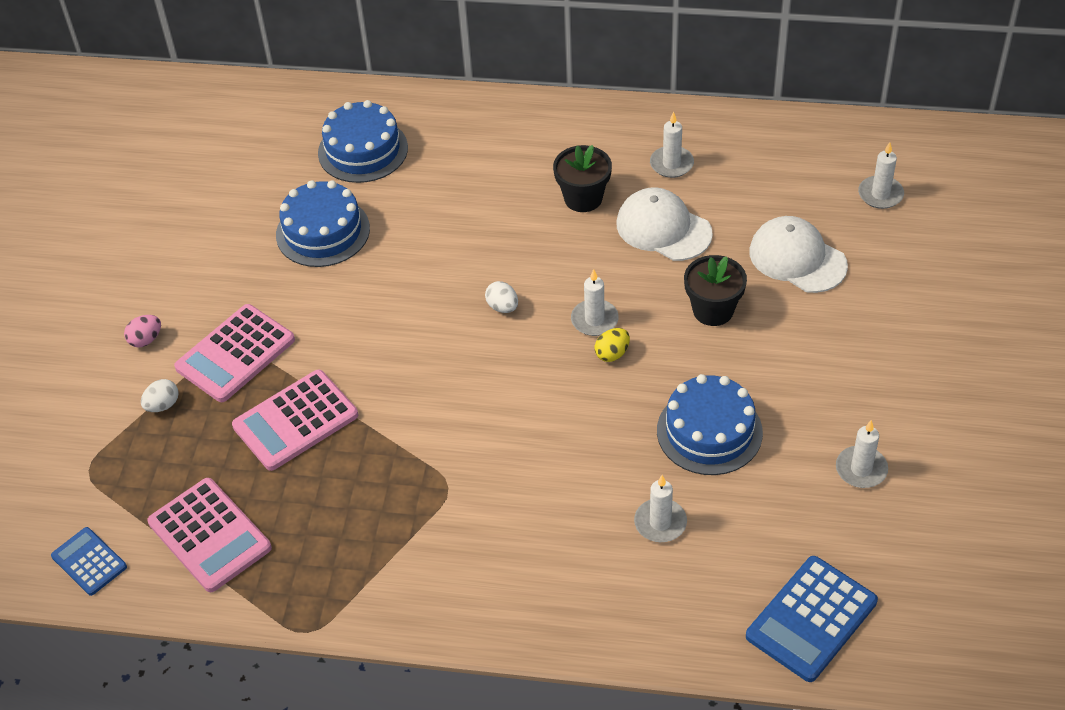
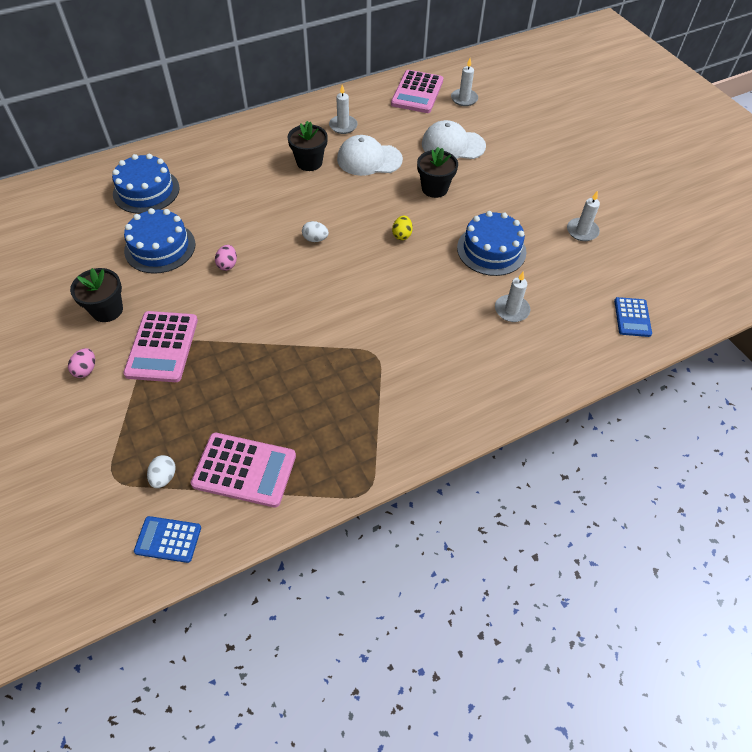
camera: 40 degrees left, 5 degrees up
white egg [141,379,179,412] -> white egg moved to [147,455,176,488]
pink calculator [232,370,358,471] -> pink calculator moved to [391,70,443,113]
white candle [571,269,619,336] -> none
blue calculator [746,556,878,682] -> blue calculator [614,297,652,337], size x0.60
none -> black flower pot [70,268,123,322]
none -> pink egg [215,245,237,271]

